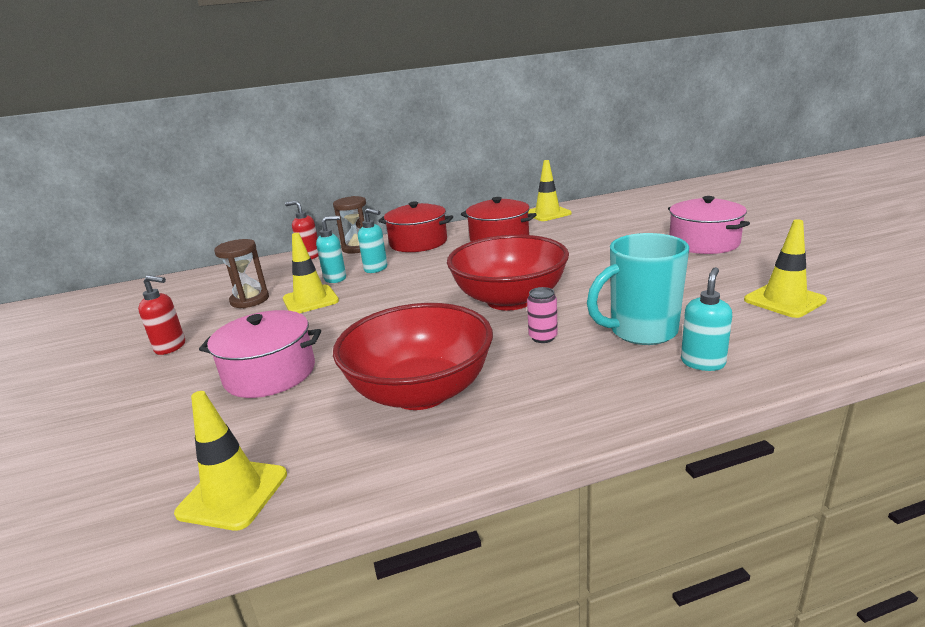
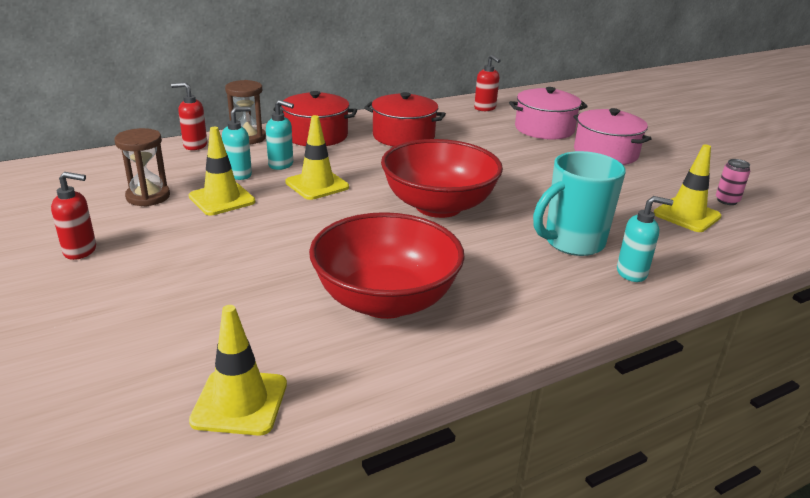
camera: 15 degrees left, 5 degrees up
pink pot [199,310,321,398] -> pink pot moved to [509,87,588,140]
pink can [527,287,558,343] -> pink can moved to [716,159,750,205]
yellow traffic cone [528,160,572,221] -> yellow traffic cone moved to [285,115,349,200]
turquoise soap dispenser [681,267,732,371] -> turquoise soap dispenser turned 75 degrees clockwise [617,196,673,282]
none -> red soap dispenser [474,55,501,111]

